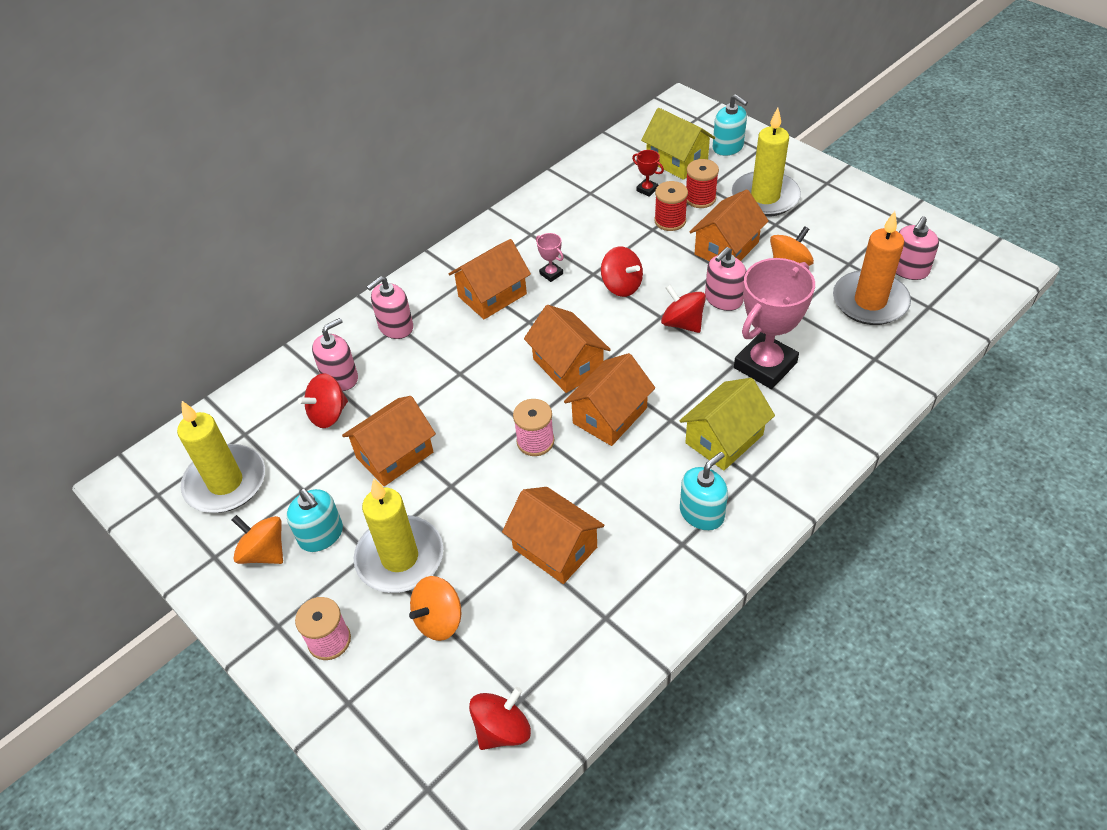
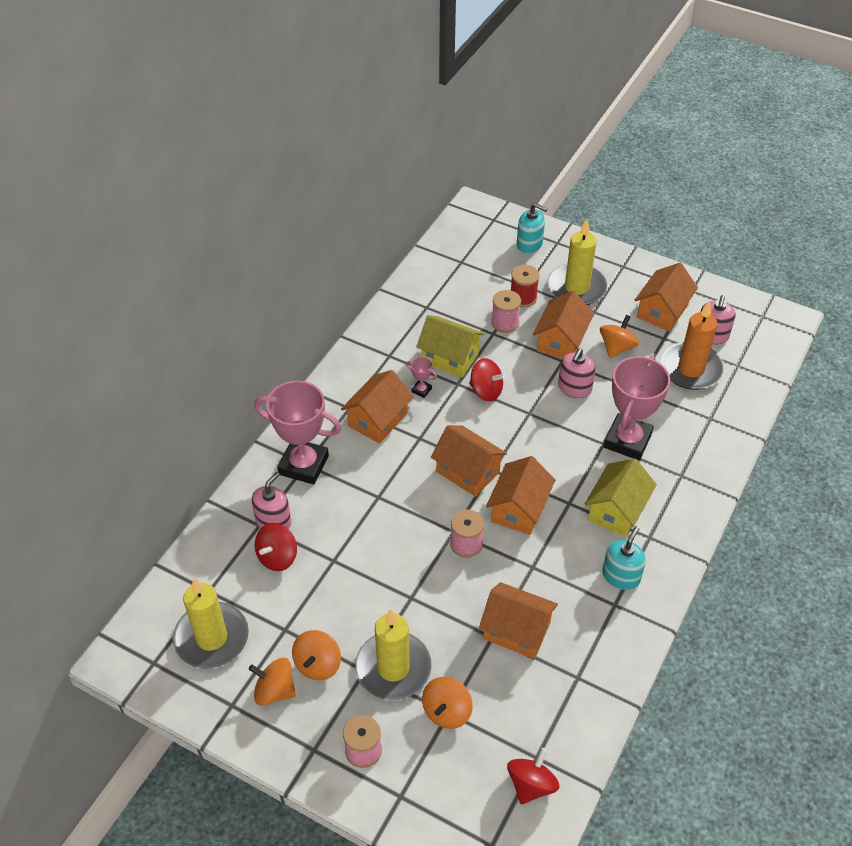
camera: 20 degrees left, 0 degrees up
turquoise soap dispenser [286,489,343,552] -> orange spinning top [292,630,341,680]
orange house [342,396,436,486] -> orange house moved to [635,263,698,331]
pink soap dispenser [367,276,413,339] -> pink trophy [254,381,341,484]
red trophy [632,150,664,197] -> none
yellow house [641,108,715,180] -> yellow house moved to [416,315,484,377]
red spool [654,181,688,231] -> pink spool [491,290,521,333]
red spinning top [661,285,706,333] -> none

